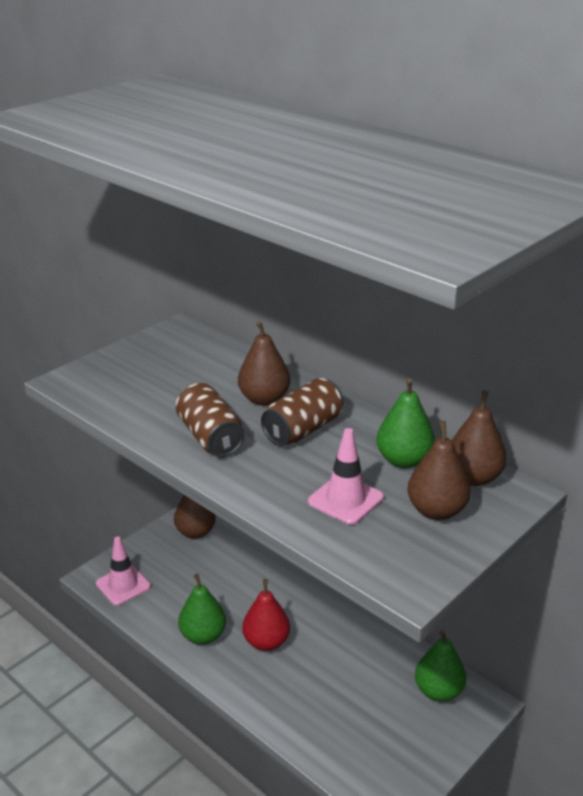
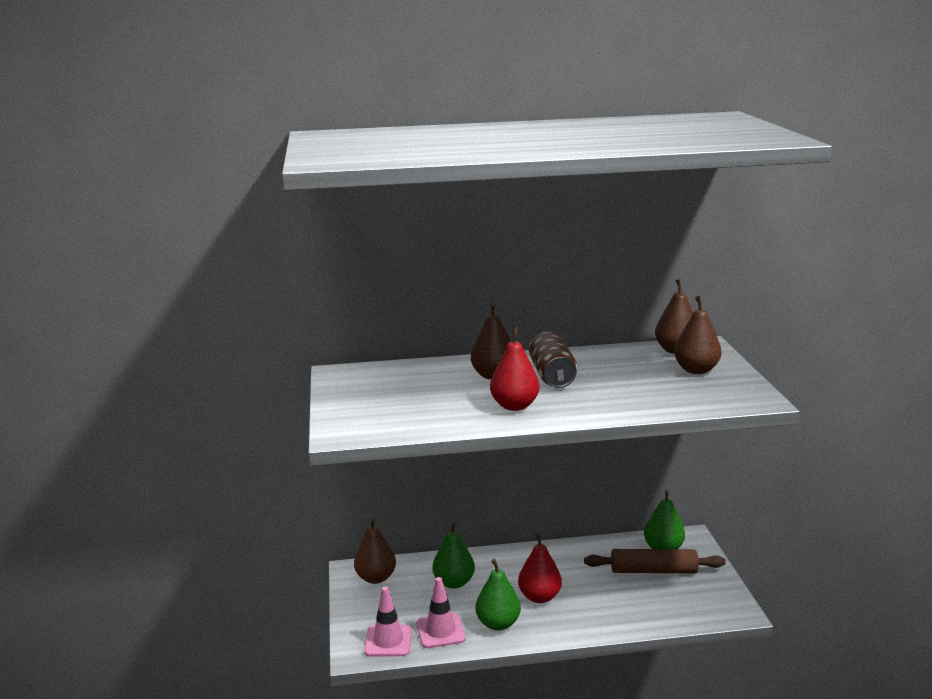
camera: 50 degrees left, 10 degrees down
brown can [176,383,245,457] -> red pear [490,327,539,411]
pink traffic cone [308,428,384,525] -> pink traffic cone moved to [416,577,466,648]
green pear [376,378,435,468] -> green pear moved to [432,522,475,589]
none -> brown rolling pin [584,549,726,573]

